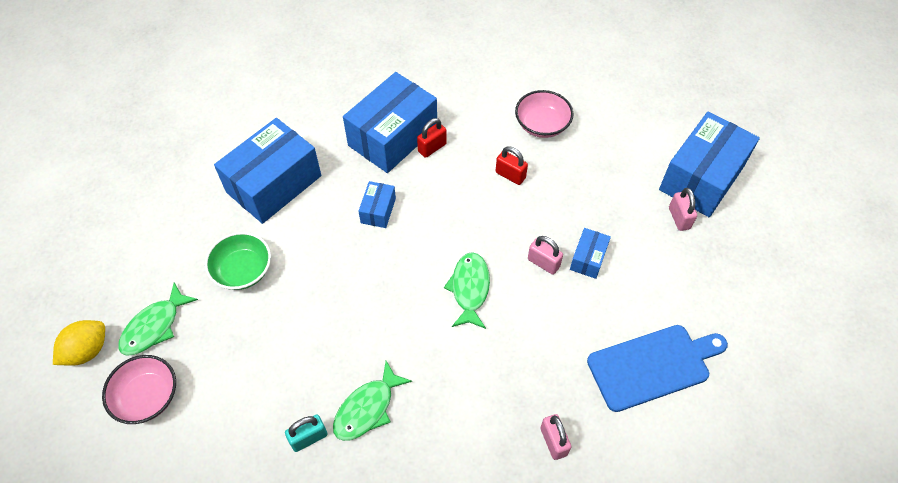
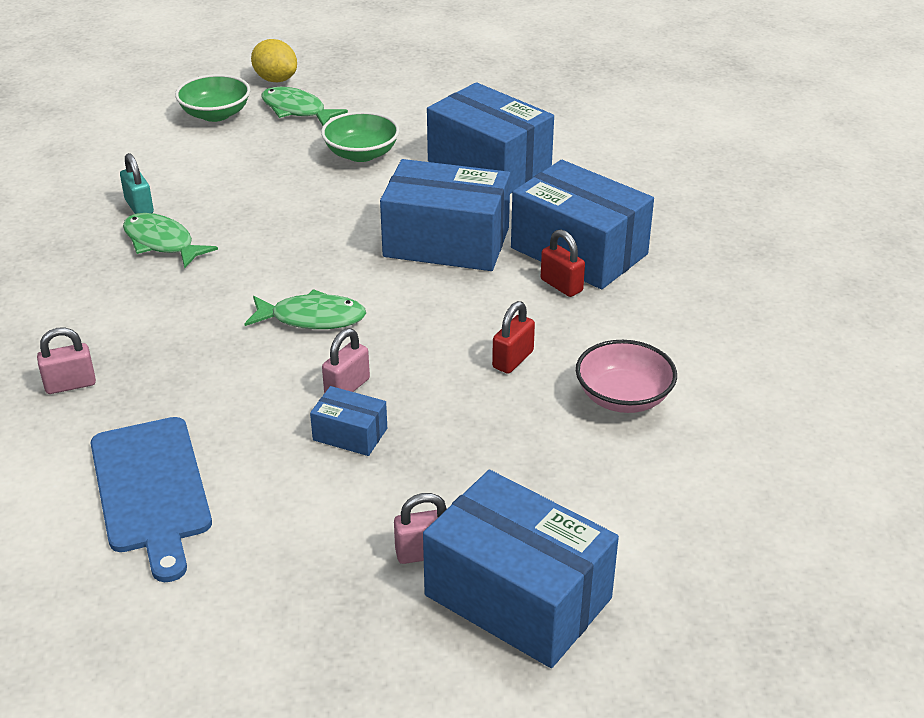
camera: 90 degrees right, 20 degrees down
pink bowl [102,355,176,424] -> green bowl [175,74,250,122]
blue box [358,181,396,228] -> blue box [380,159,510,271], size x2.17

